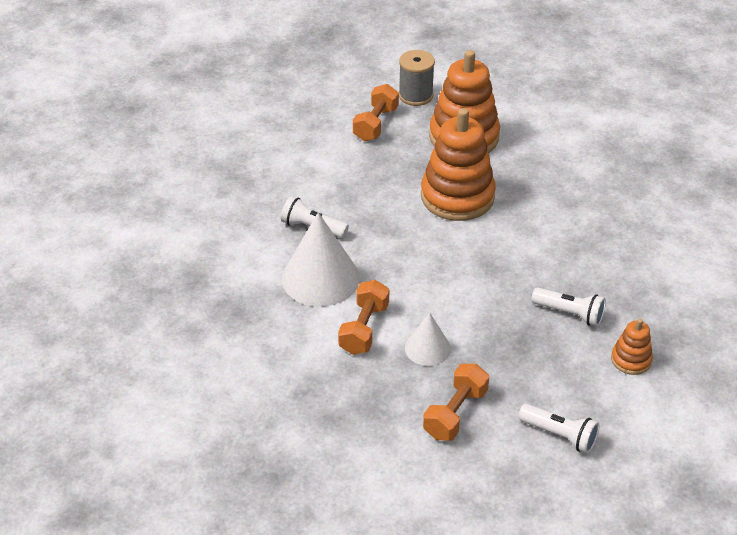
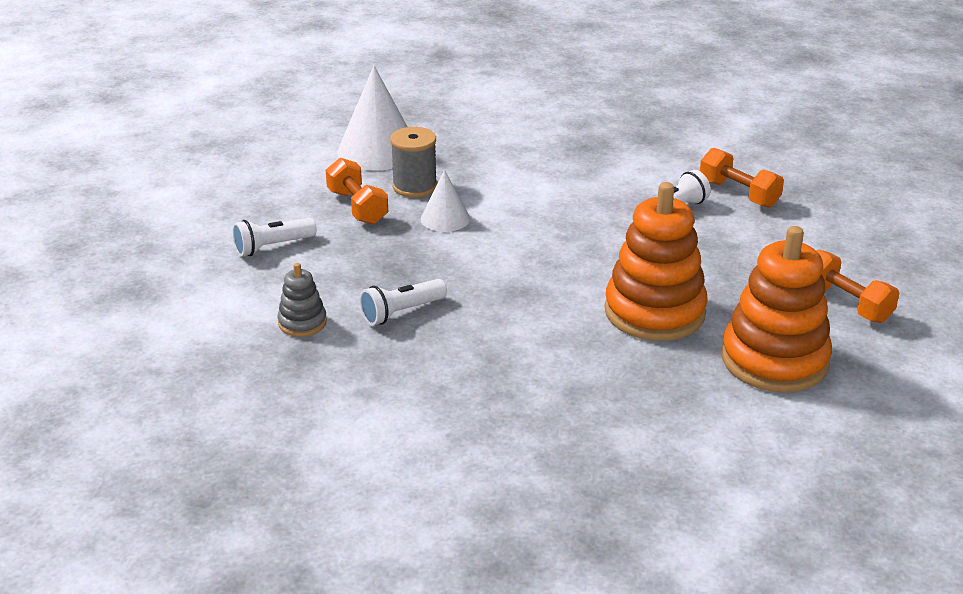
camera: 120 degrees right, 10 degrees down
white cone [282,212,360,307] -> white cone moved to [338,66,408,171]
orange dumbbell [338,280,389,355] -> orange dumbbell moved to [700,148,784,208]
grey spool [399,50,435,106] -> grey spool moved to [390,127,437,197]
orange stacking toy [611,319,653,375] -> grey stacking toy [278,263,327,337]

